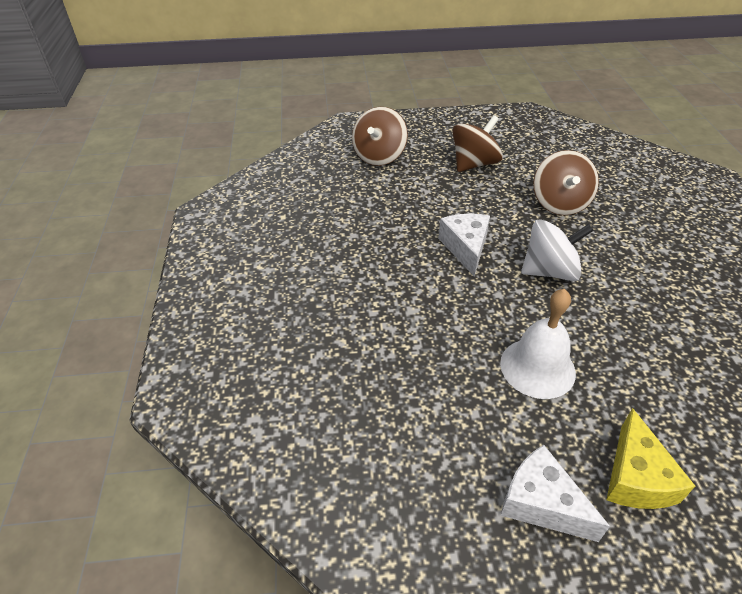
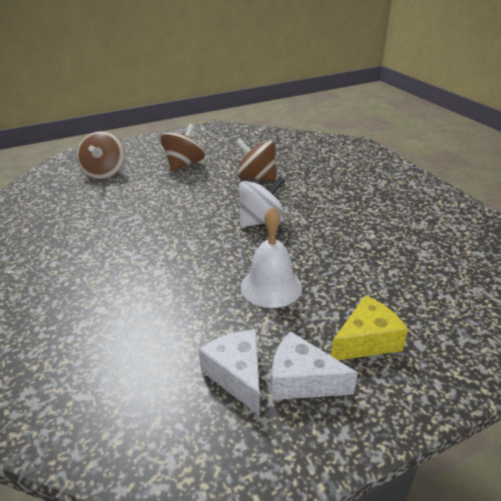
camera: 20 degrees left, 10 degrees down
white cheese [438,214,490,276] -> white cheese moved to [199,329,260,416]
brown spinning top [534,150,599,215] -> brown spinning top turned 135 degrees clockwise [236,138,276,181]
yellow cheese [606,408,695,509] -> yellow cheese turned 105 degrees counterclockwise [331,295,408,360]

